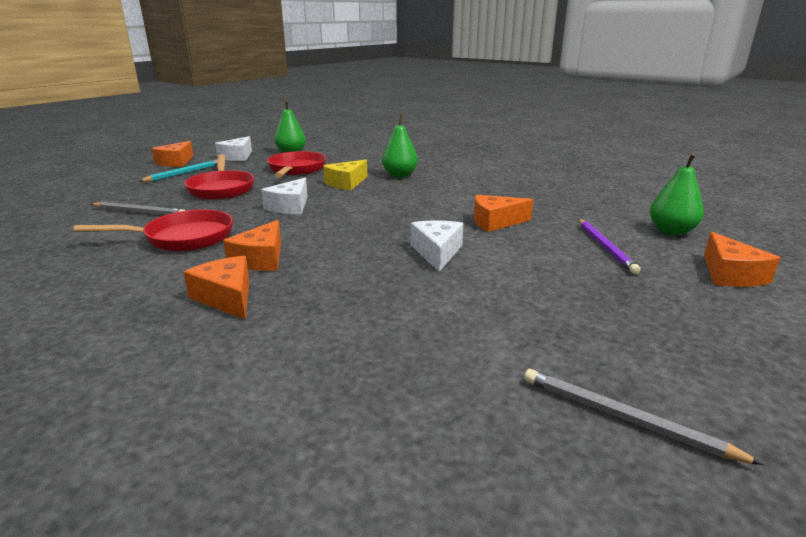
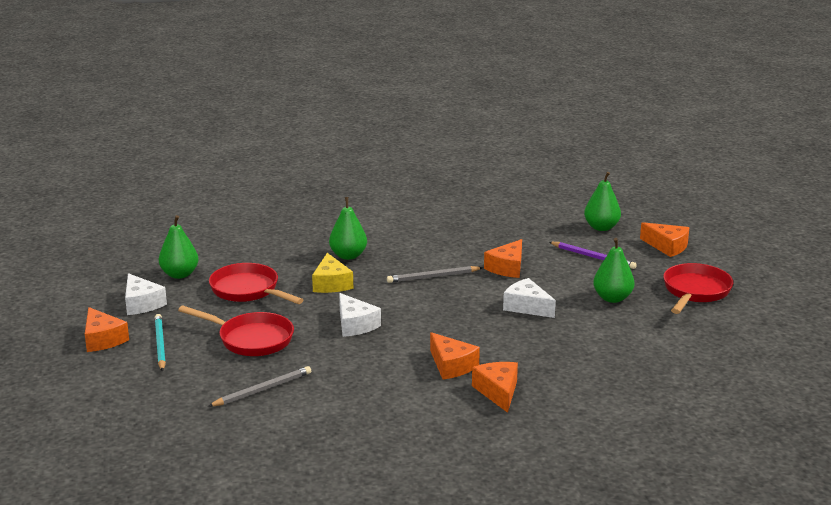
camera: 50 degrees left, 0 degrees up
red pan [73,209,233,251] -> red pan moved to [663,263,733,314]
orange cheese [183,256,250,320] -> orange cheese turned 75 degrees clockwise [472,362,518,413]
grey pencil [524,369,764,465] -> grey pencil moved to [387,266,483,283]
none -> green pear [593,238,635,303]

